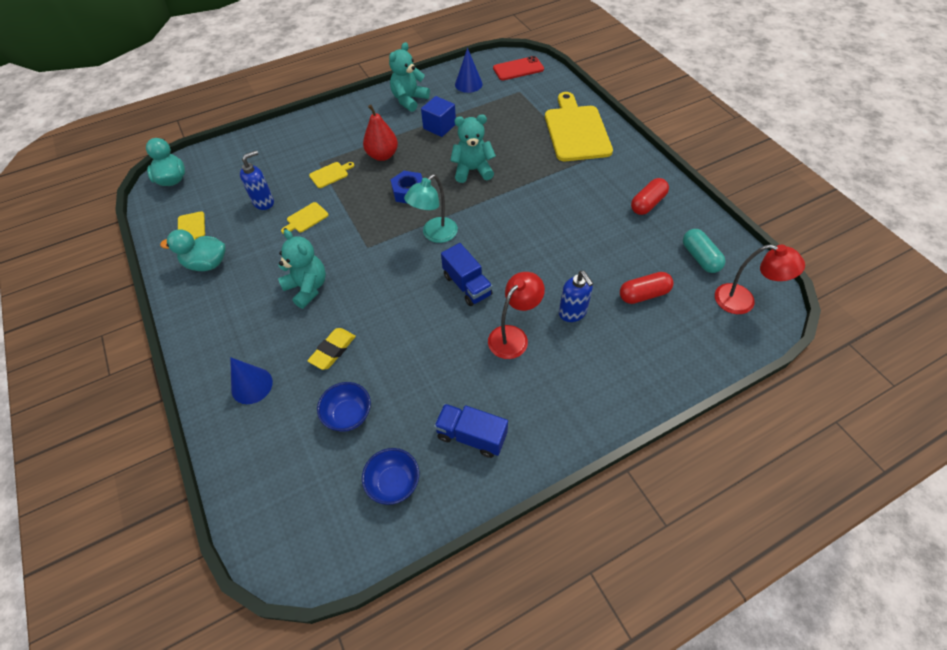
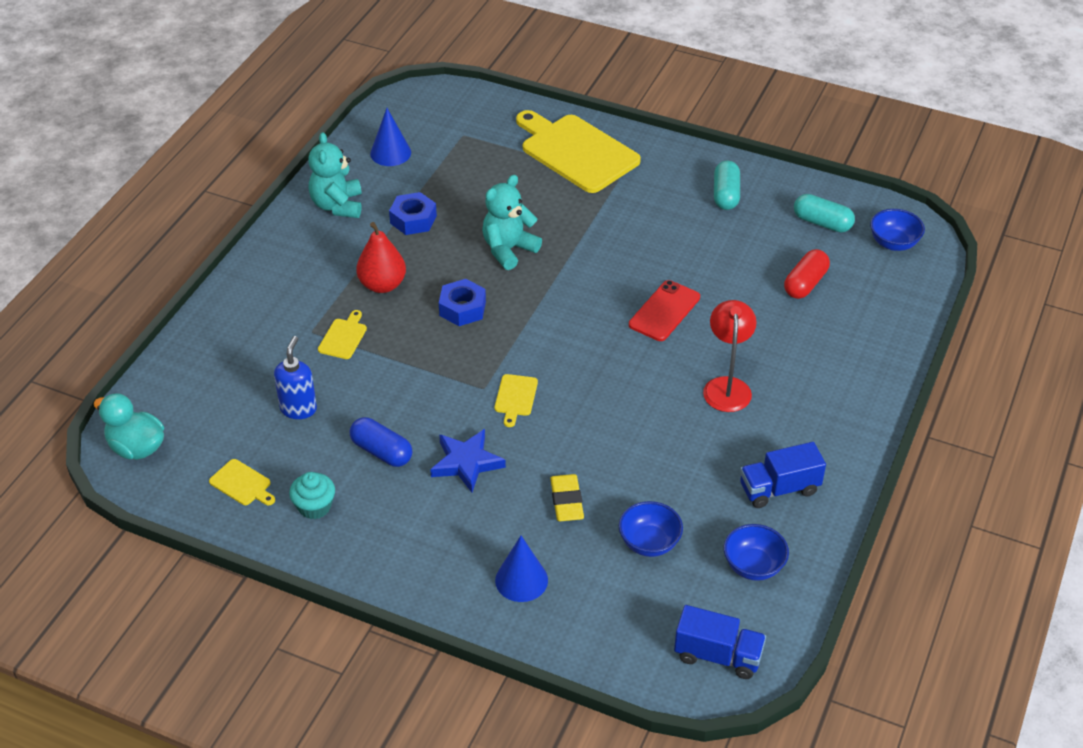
camera: 40 degrees left, 10 degrees down
turquoise duck [160,229,226,271] -> turquoise cupcake [289,472,335,519]
turquoise teddy bear [278,229,326,309] -> blue star [430,429,506,492]
yellow cutting board [281,202,329,234] -> yellow cutting board moved to [495,374,538,427]
turquoise lamp [404,174,458,243] -> none
blue cube [421,96,456,137] -> blue nut [389,192,437,235]
blue truck [441,243,493,306] -> blue truck moved to [674,605,766,679]
red phone [493,56,544,80] -> red phone moved to [629,280,700,341]
blue soap dispenser [559,271,593,322] -> none
red capsule [631,178,669,215] -> turquoise capsule [714,161,740,210]
red lamp [715,244,805,314] -> blue bowl [870,209,925,251]
none -> blue capsule [350,417,412,467]

